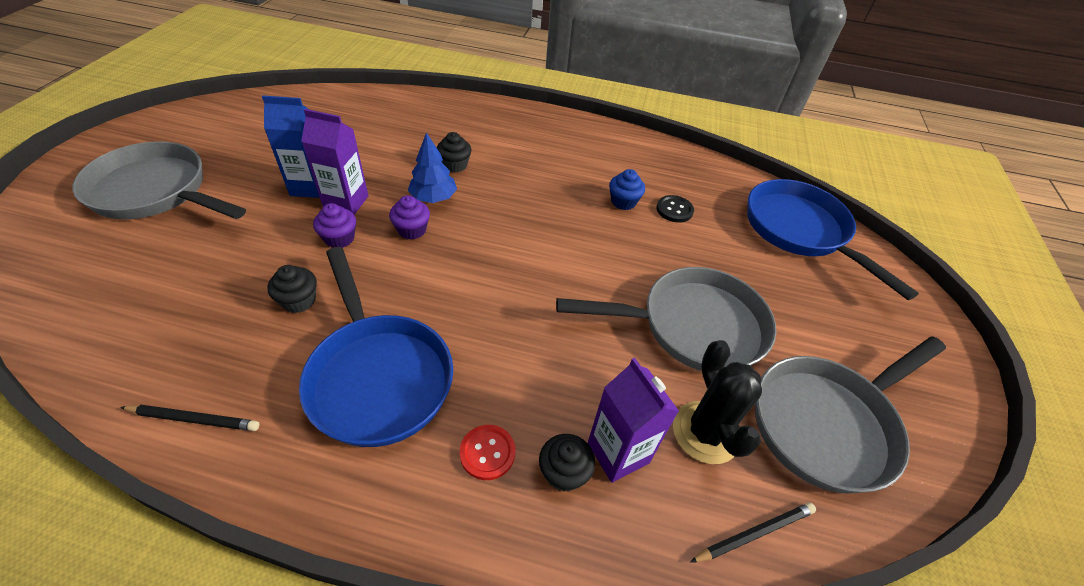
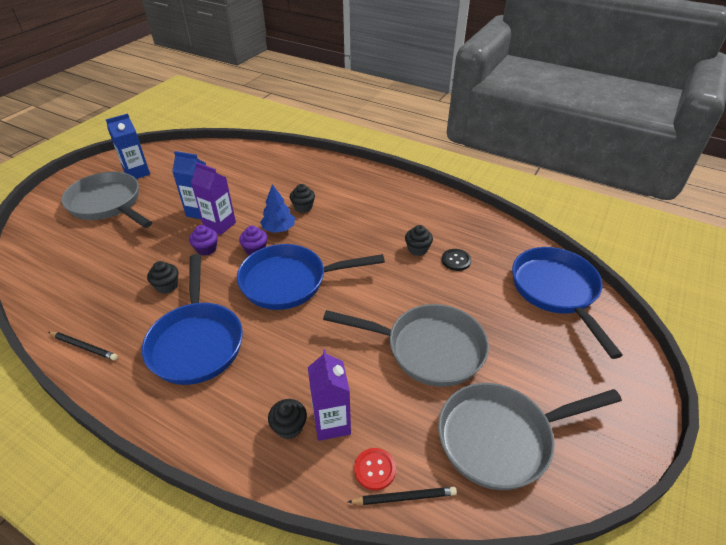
camera: 20 degrees right, 5 degrees down
red button [460,425,515,480] -> red button moved to [354,448,396,490]
blue cupcake [609,169,645,210] -> black cupcake [405,225,433,256]
black cactus [673,340,762,464] -> none
none -> blue carton [105,114,150,179]
none -> blue pan [237,244,385,310]

